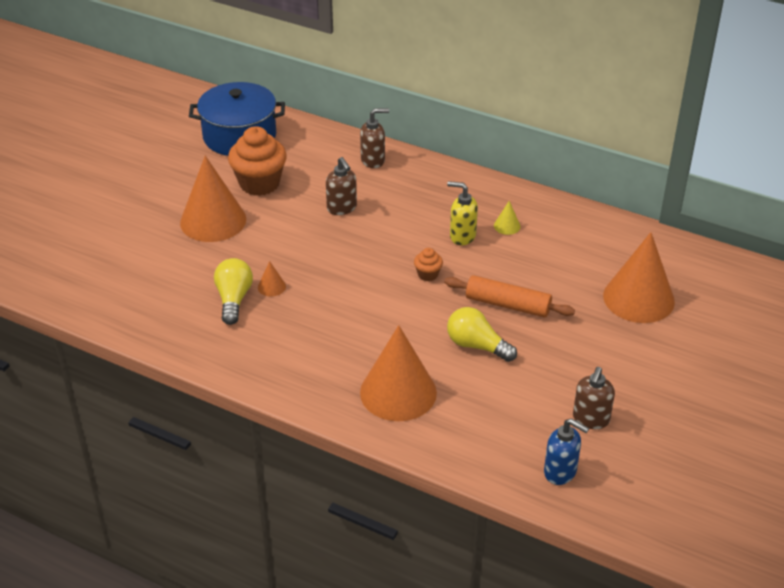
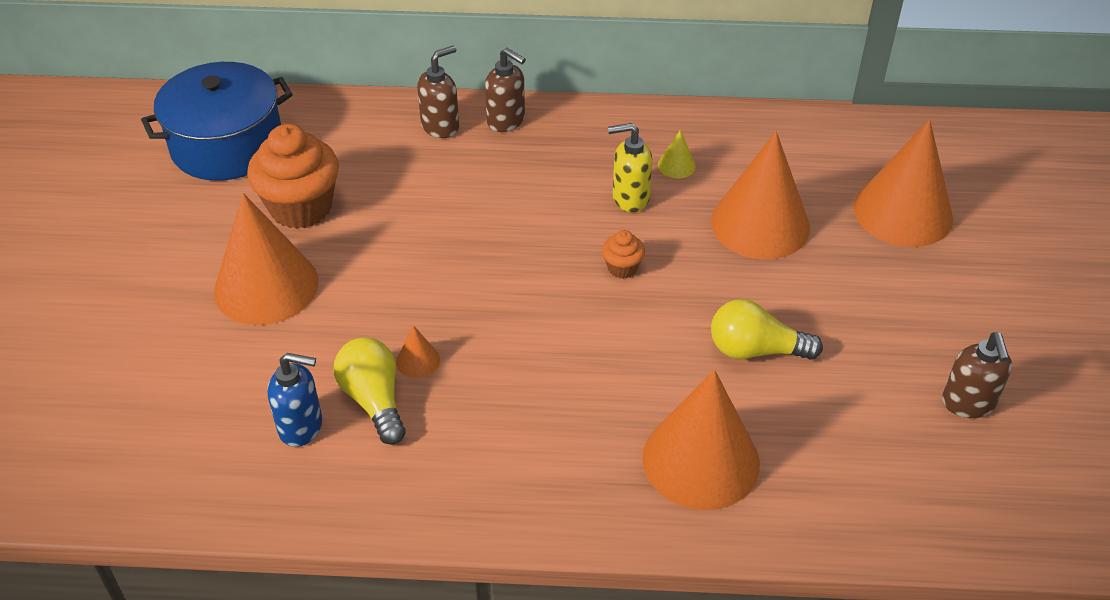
camera: 25 degrees left, 5 degrees up
brown soap dispenser [326,157,357,215] -> brown soap dispenser moved to [485,48,526,132]
orange rolling pin [444,275,575,318] -> none
blue soap dispenser [544,418,589,485] -> blue soap dispenser moved to [268,353,322,447]
none -> orange cone [711,131,810,260]

